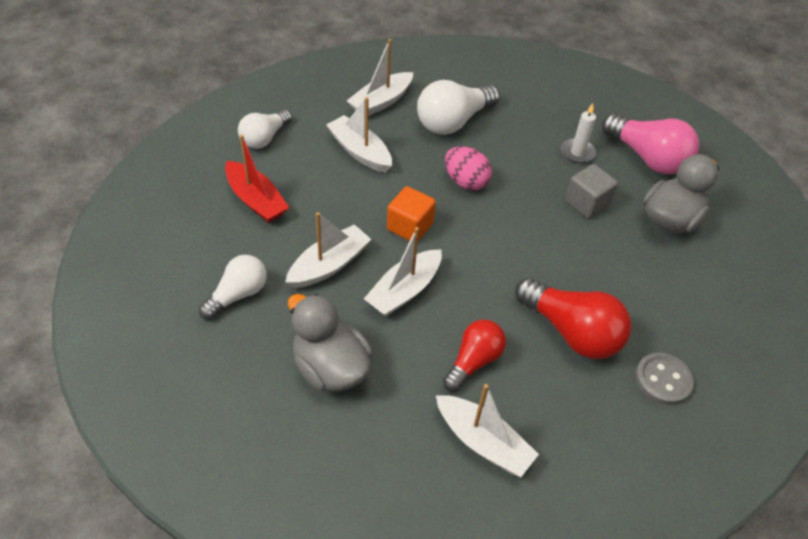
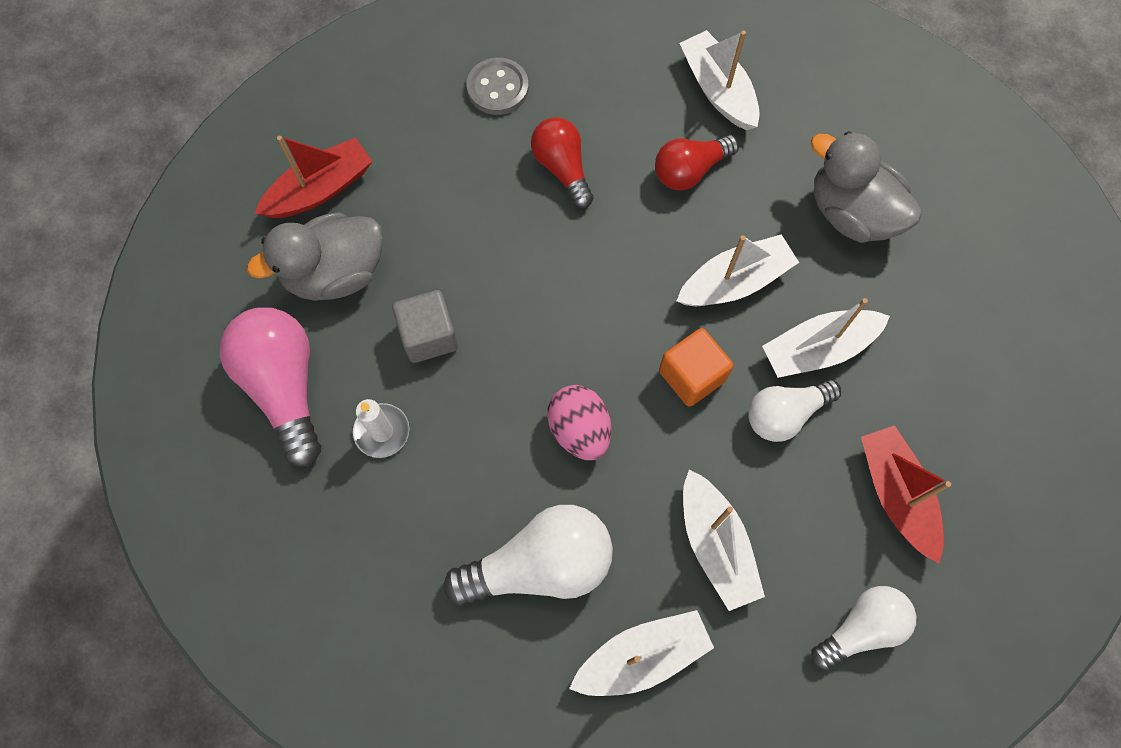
camera: 155 degrees left, 20 degrees up
white light bulb [199,255,267,320] -> white light bulb moved to [748,379,841,442]
grey duck [288,294,373,391] -> grey duck turned 150 degrees clockwise [810,131,921,243]
red light bulb [515,278,631,359] -> red light bulb [531,117,594,209], size x0.64
none -> red boat [255,136,373,218]

